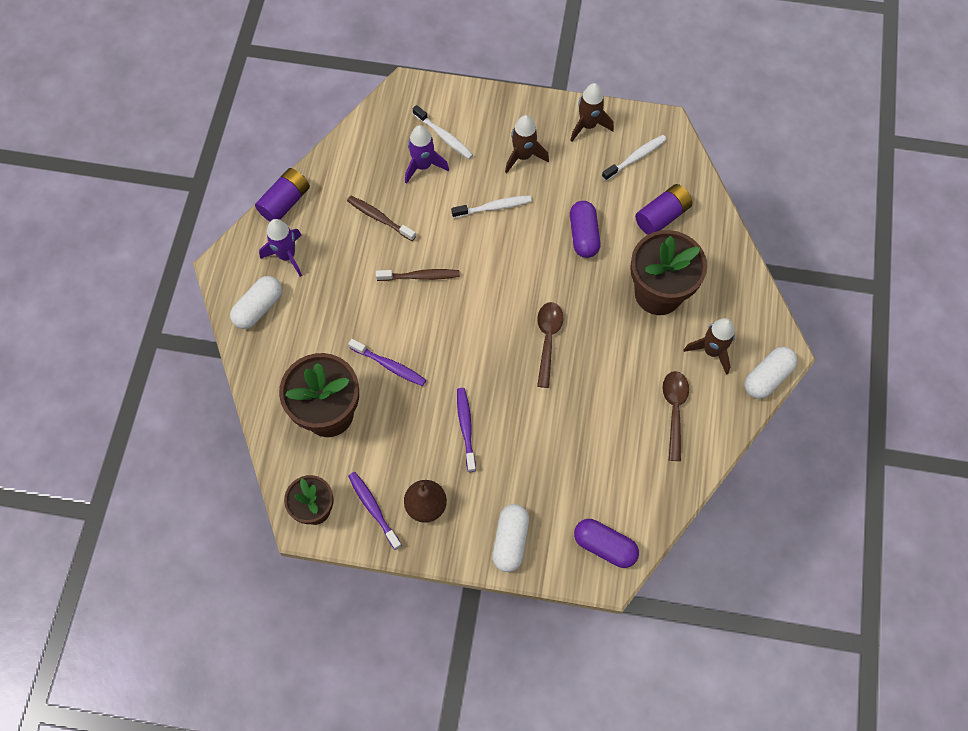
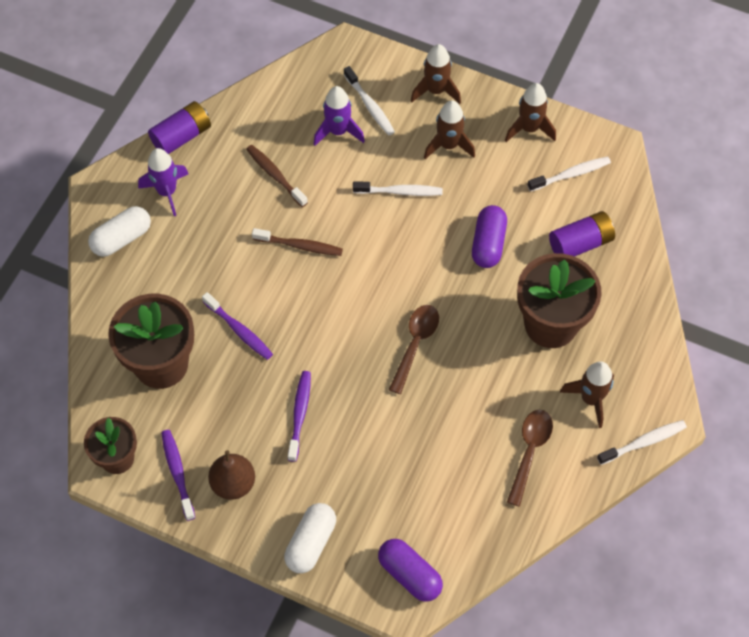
camera: 15 degrees right, 5 degrees down
white capsule [745,347,798,399] -> white toothbrush [597,420,687,465]
none -> brown rocket [411,44,461,104]

